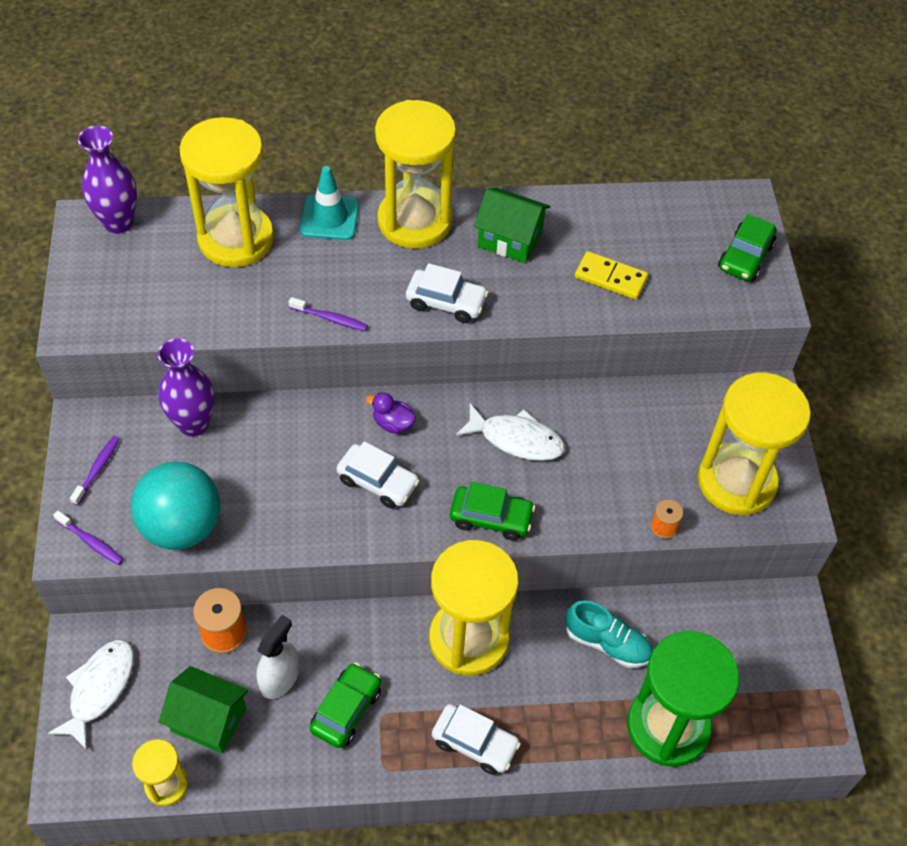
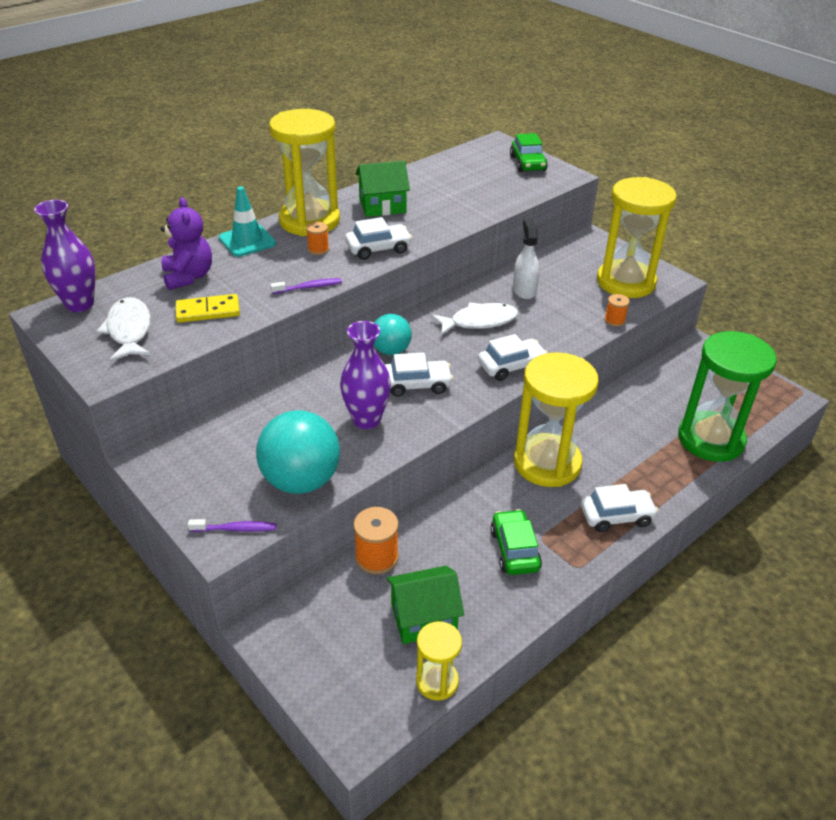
camera: 35 degrees left, 15 degrees down
white fish [48,640,134,750] -> white fish moved to [97,297,151,361]
purple toothbrush [70,436,120,505] -> none
purple vase [158,338,215,437] -> purple vase moved to [340,321,391,429]
yellow hourglass [179,117,274,267] -> purple teddy bear [161,197,212,290]
white spray bottle [256,615,299,699] -> white spray bottle moved to [513,219,540,299]
purple duck [366,392,416,434] -> turquoise ball [374,314,412,355]
green car [450,482,535,541] -> white car [478,334,548,381]
turquoise shoe [565,601,653,668] -> none
yellow domino [575,251,648,300] -> yellow domino moved to [176,294,240,323]
none -> orange spool [306,222,329,255]

